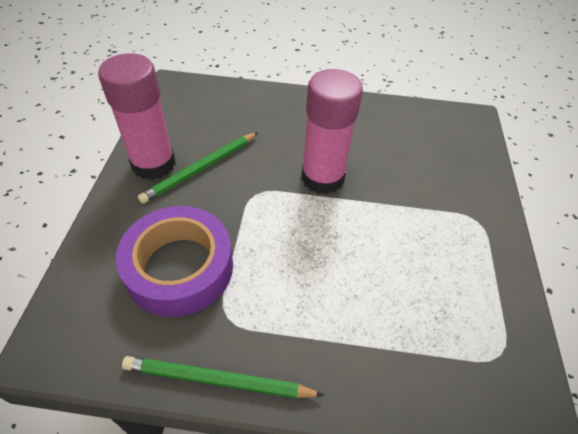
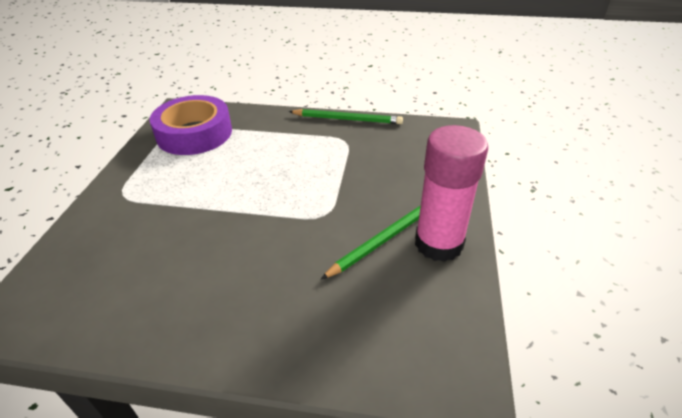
camera: 175 degrees left, 10 degrees down
purple tape [116,206,233,317] -> purple tape moved to [150,95,232,155]
pink glue stick [301,69,363,194] -> none

